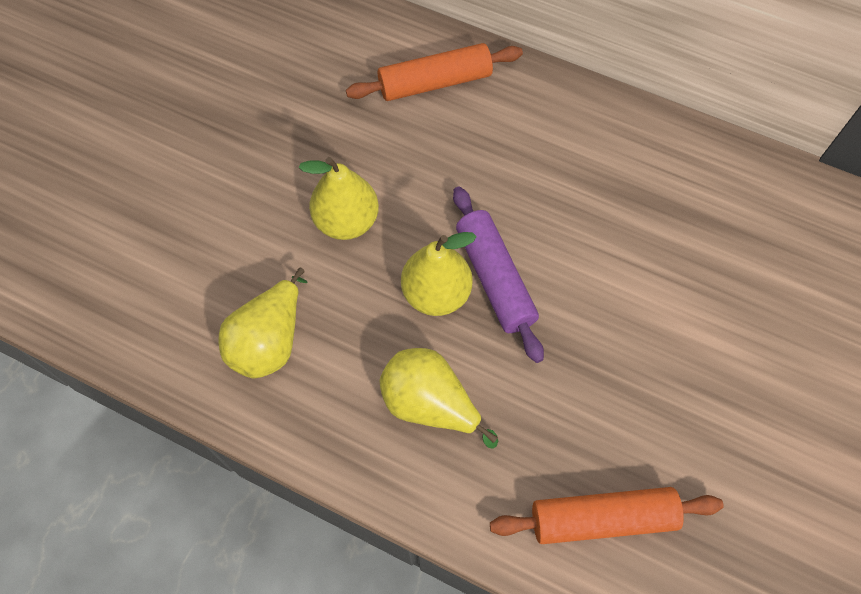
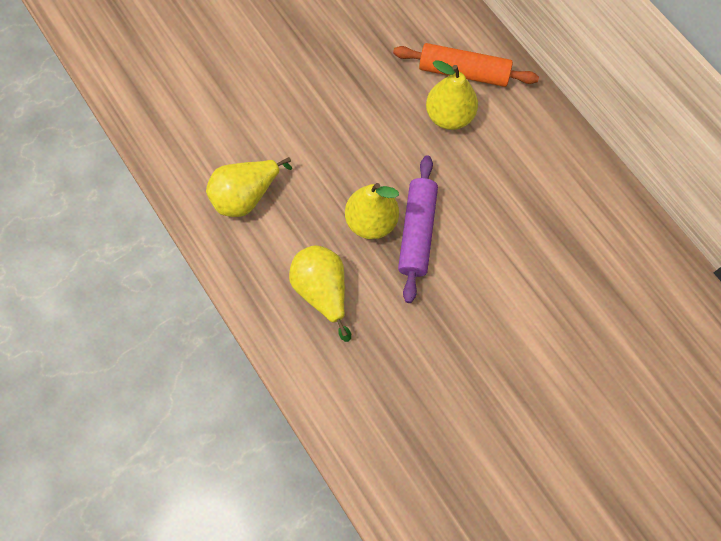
camera: 30 degrees right, 5 degrees up
yellow pear [298,157,379,240] -> yellow pear moved to [426,60,478,130]
orange rolling pin [490,487,724,544] -> none

